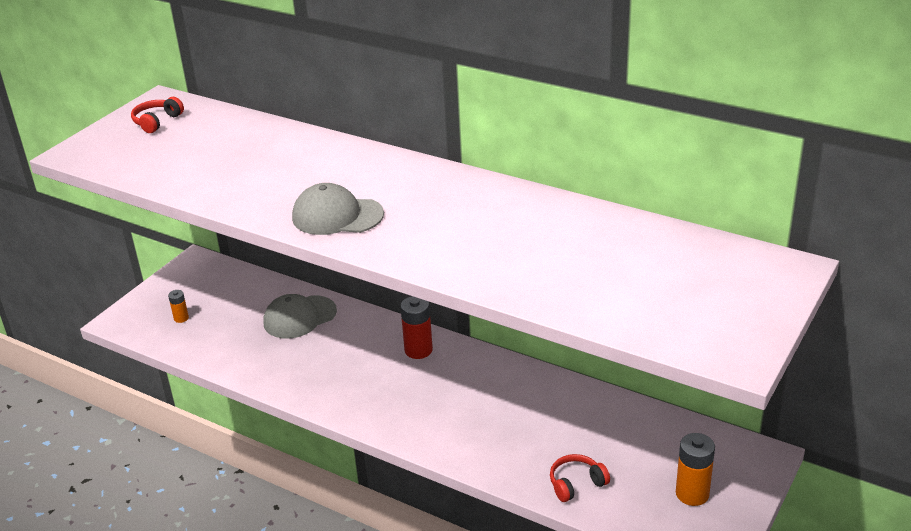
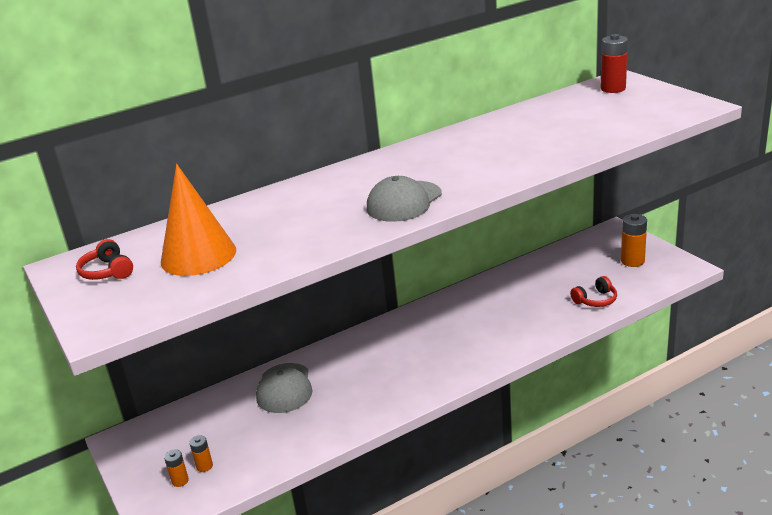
camera: 60 degrees left, 5 degrees down
red battery [400,296,433,359] -> red battery moved to [601,34,628,93]
red headphones [550,454,610,502] -> red headphones turned 120 degrees counterclockwise [570,276,617,307]
none -> orange cone [161,164,236,276]
none -> orange battery [164,449,189,487]

